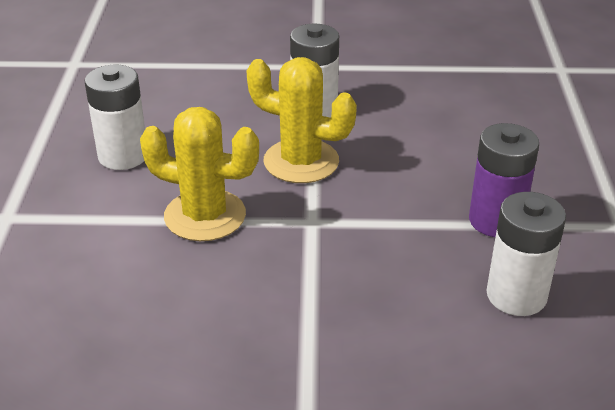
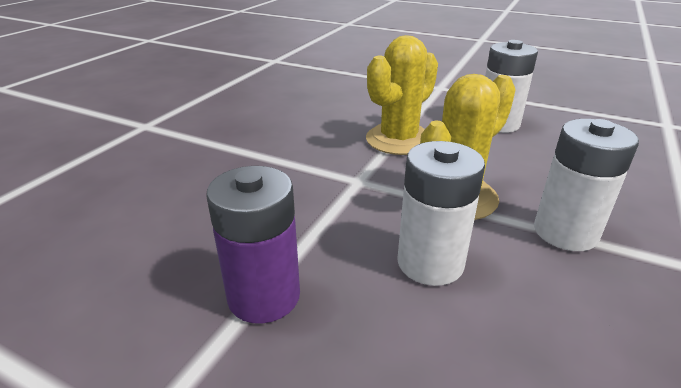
camera: 115 degrees right, 5 degrees down
white battery [486,192,566,316] -> white battery moved to [397,141,485,286]

